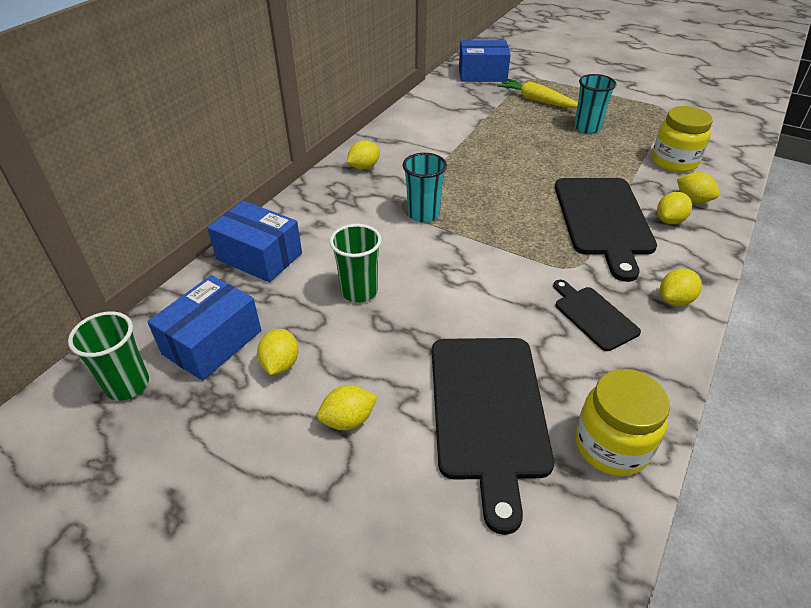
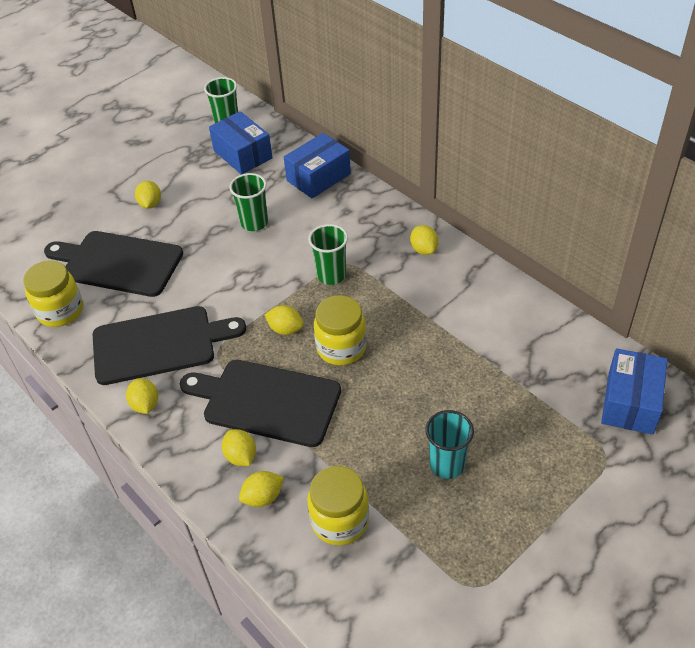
camera: 110 degrees right, 5 degrees up
yellow lemon [257,329,299,375] -> yellow lemon moved to [265,305,304,335]
turquoise cup [403,153,447,223] -> green cup [308,224,348,285]
yellow carrot [497,78,578,108] -> none
black cutting board [553,280,641,351] -> black cutting board [93,306,246,385], size x1.89
none -> yellow jar [314,295,367,365]

